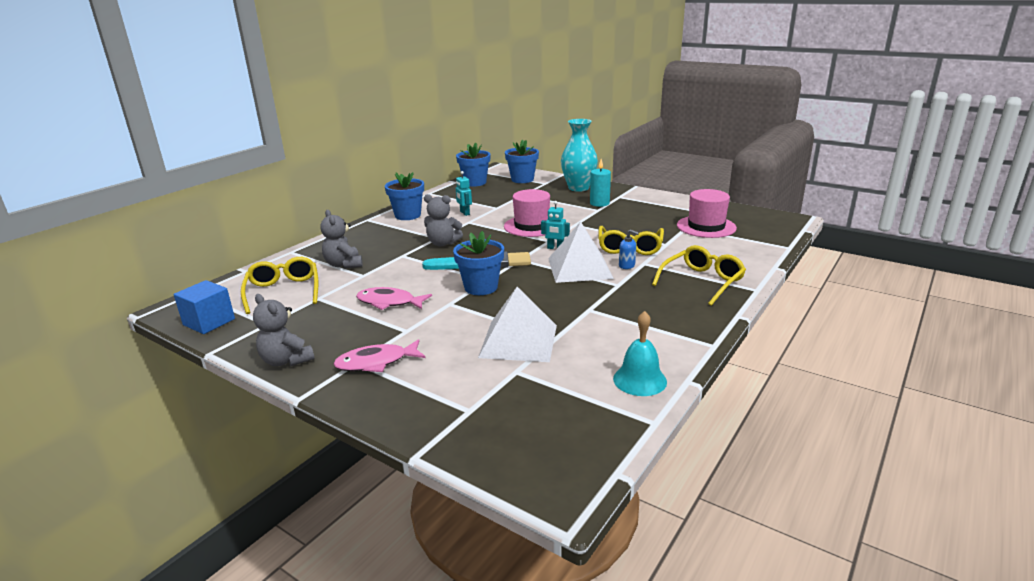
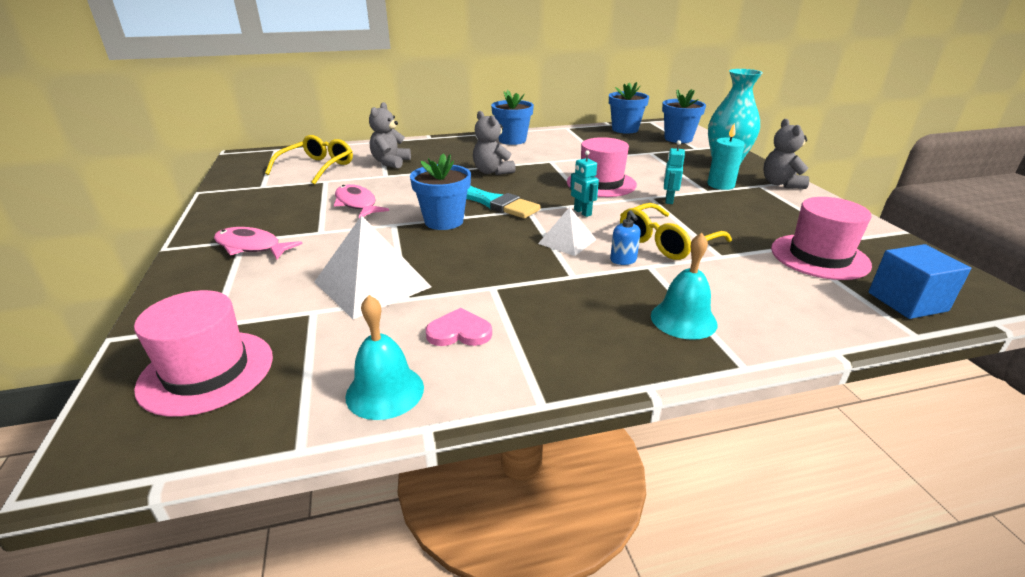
camera: 40 degrees right, 5 degrees up
blue cube [174,280,235,334] -> blue cube moved to [868,244,971,319]
grey teddy bear [253,294,315,366] -> grey teddy bear moved to [763,119,809,189]
turquoise robot [456,171,472,216] -> turquoise robot moved to [664,140,685,204]
white pyramid [548,222,614,283] -> white pyramid [538,207,597,256], size x0.57
yellow glasses [652,245,746,306] -> turquoise bell [651,233,718,340]
none -> pink hat [134,290,273,417]
none -> pink heart [425,308,492,346]

